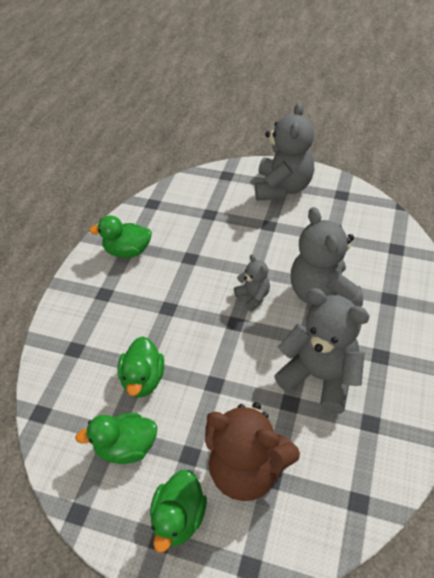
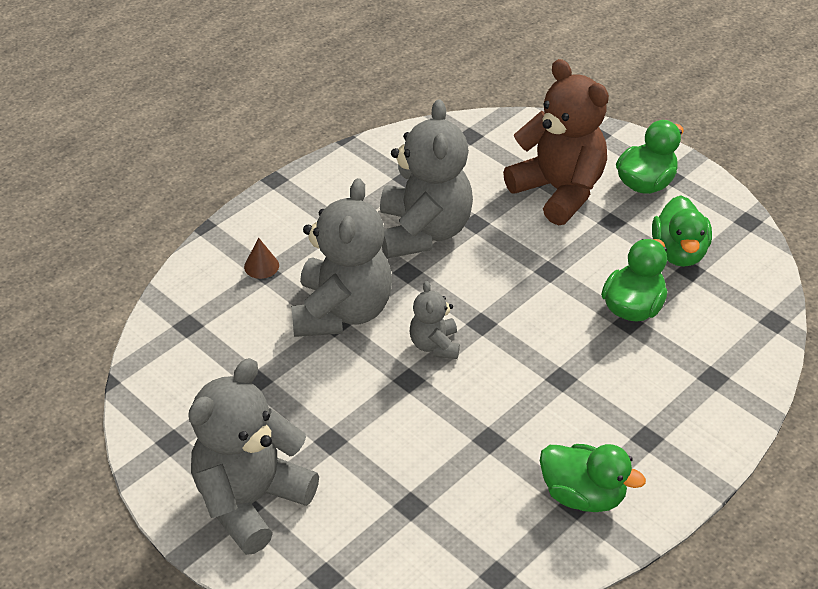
camera: 155 degrees left, 5 degrees down
green duck [75,413,157,464] -> green duck turned 75 degrees clockwise [652,195,712,267]
grey teddy bear [274,288,370,414] -> grey teddy bear turned 150 degrees counterclockwise [380,99,473,258]
none -> brown cone [244,238,279,279]

